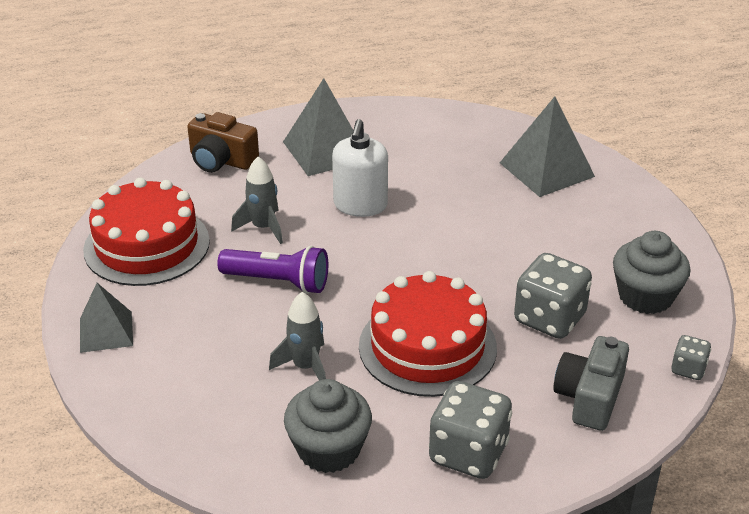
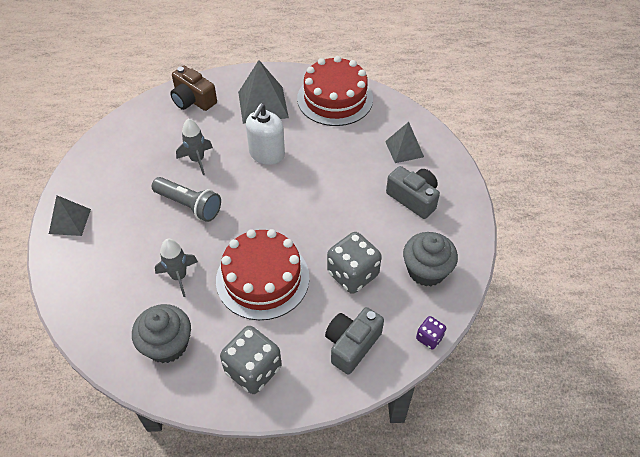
camera: 15 degrees right, 15 degrees up
red cake [83,178,210,286] -> red cake moved to [297,56,373,126]
purple flashlight [217,245,328,294] -> grey flashlight [152,177,221,222]
grey pyramid [500,97,595,197] -> grey pyramid [385,122,424,163], size x0.64
grey dice [671,335,711,380] -> purple dice [416,316,446,349]
none -> grey camera [386,166,440,219]

